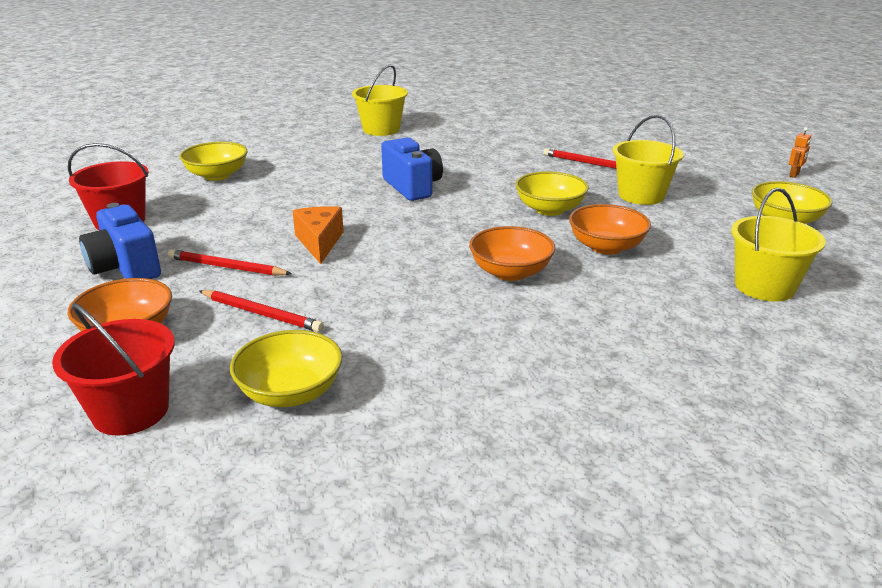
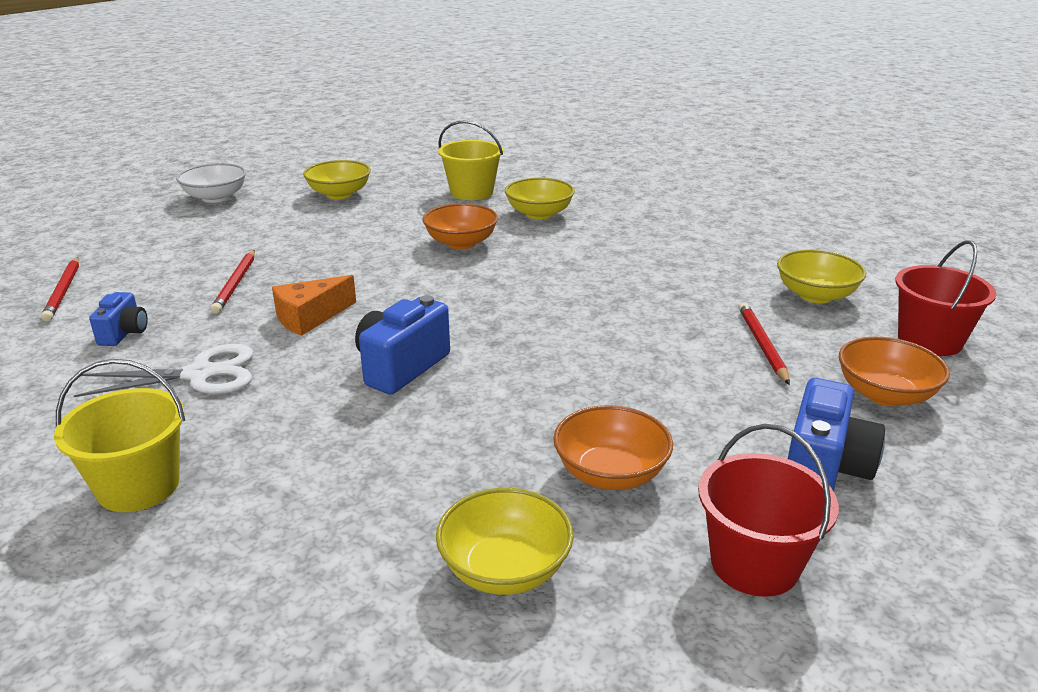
camera: 120 degrees left, 0 degrees up
red pencil [168,249,292,276] -> red pencil moved to [41,257,79,322]
orange cheese [293,206,344,264] -> orange cheese moved to [272,275,356,336]
orange bowl [469,226,555,281] -> orange bowl moved to [553,405,673,490]
yellow bowl [515,171,589,216] -> yellow bowl moved to [505,178,575,220]
yellow bucket [613,115,684,205] -> none
orange robot [789,127,811,178] -> white bowl [176,163,246,203]
none -> white scissors [74,344,253,397]
none -> blue camera [89,292,148,346]

